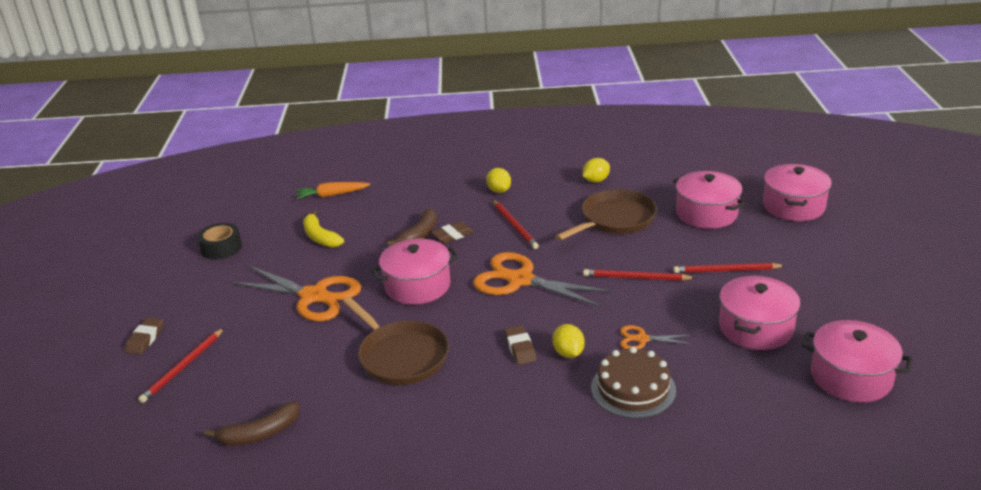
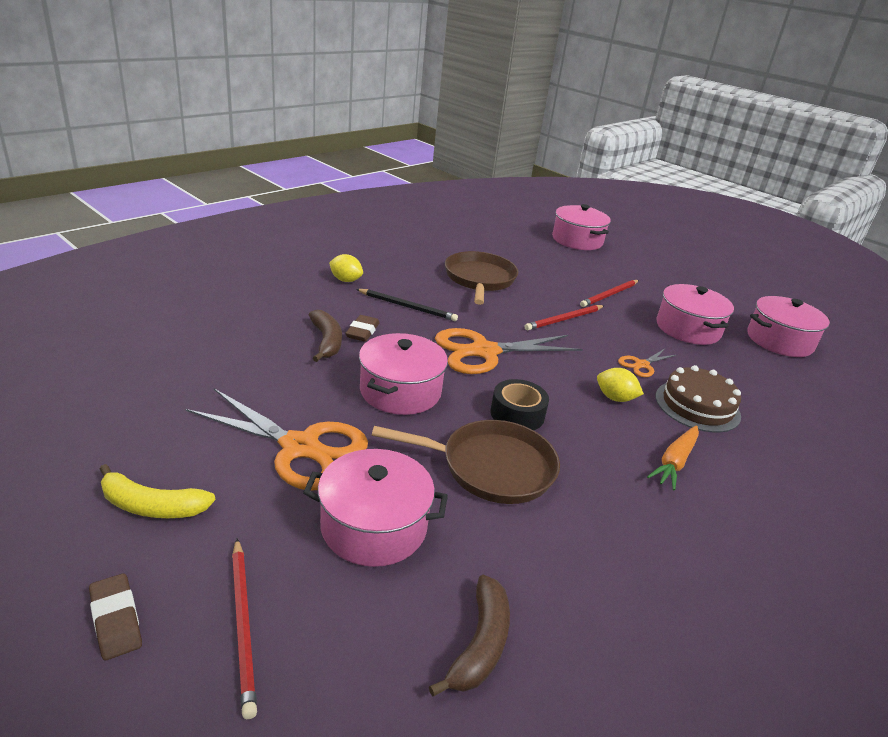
camera: 50 degrees left, 0 degrees up
black tape [197,223,242,260] -> black tape moved to [491,379,549,430]
orange scissors [231,265,361,321] -> orange scissors turned 45 degrees clockwise [186,389,368,491]
orange carrot [296,182,371,199] -> orange carrot moved to [647,425,699,490]
yellow banana [303,210,344,247] -> yellow banana moved to [100,464,215,518]
red pencil [493,200,539,249] -> black pencil [356,289,458,321]
brown eraser [504,325,537,365] -> none
yellow lemon [583,158,610,182] -> none
pink pot [673,171,746,229] -> pink pot moved to [303,449,448,567]

